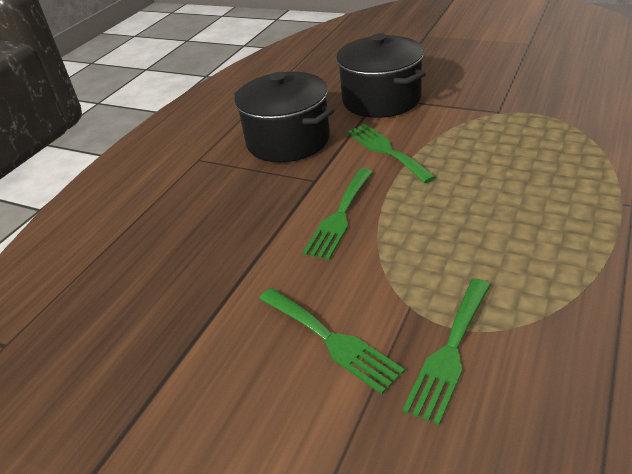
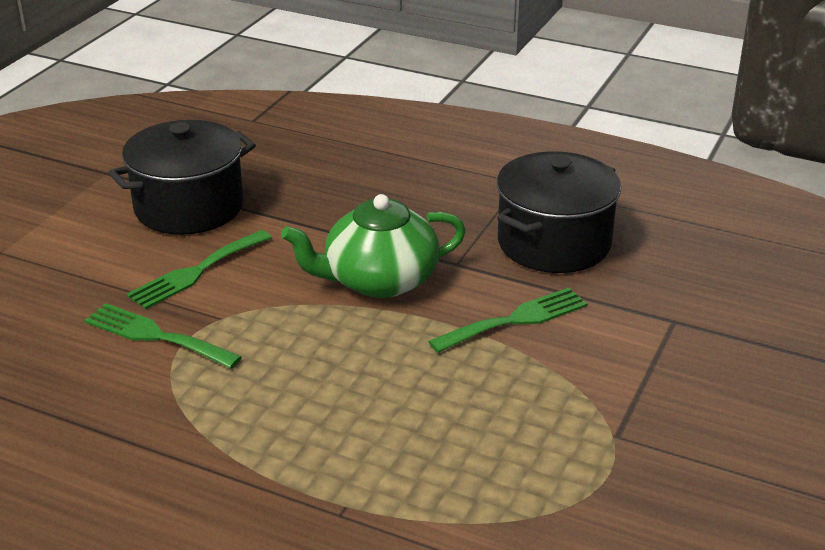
camera: 85 degrees right, 5 degrees down
green fork [303,168,373,260] -> green teapot [281,194,466,298]
black pot [336,33,426,118] -> black pot moved to [108,120,256,235]

